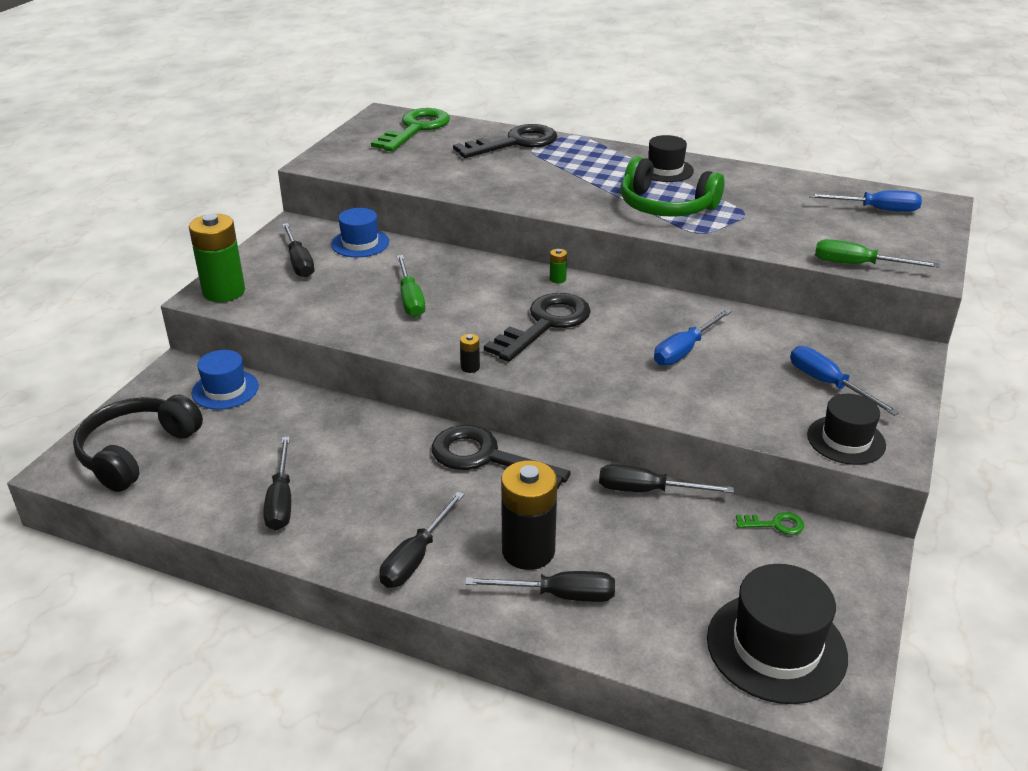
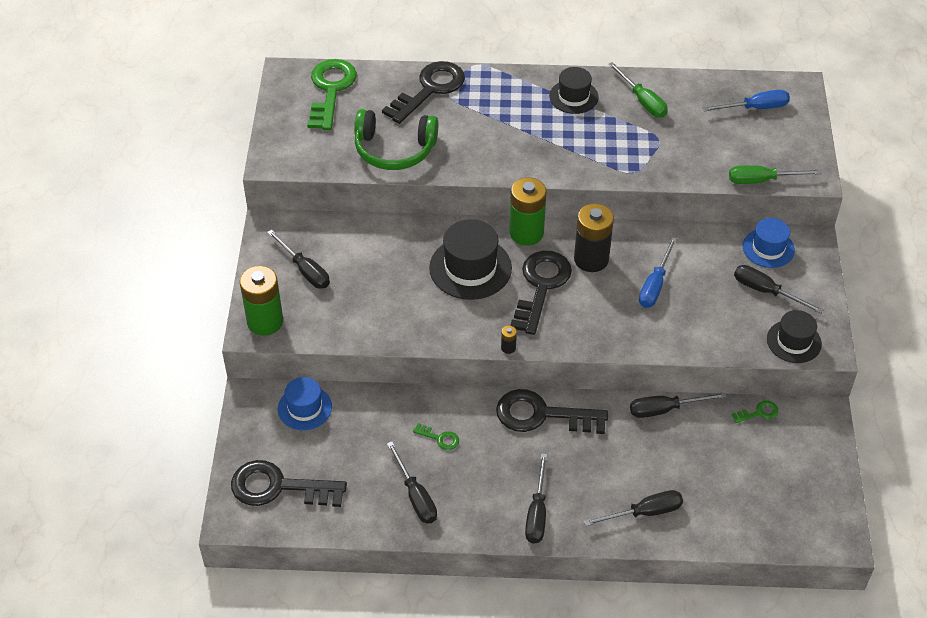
camera: 20 degrees left, 15 degrees up
black headphones [73,394,203,492] -> black key [231,460,347,507]
blue hat [331,208,389,257] -> blue hat moved to [743,218,795,268]
green screwdriver [397,255,425,317] -> green screwdriver moved to [608,62,668,117]
black battery [501,460,557,570] -> black battery moved to [574,204,614,272]
green battery [550,249,567,284] -> green battery [509,177,546,246], size x2.45
green headphones [621,156,725,217] -> green headphones moved to [354,109,438,170]
black hat [707,564,848,704] -> black hat moved to [429,219,512,300]
blue screwdriver [790,346,900,416] -> black screwdriver [734,265,823,314]
none -> green key [413,423,459,450]

